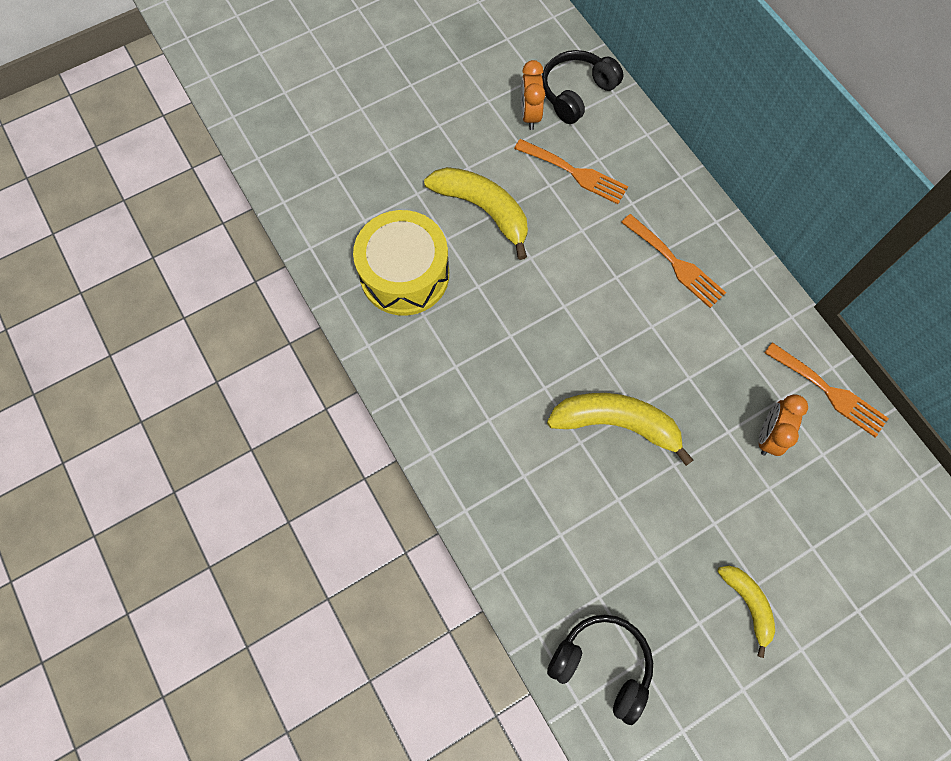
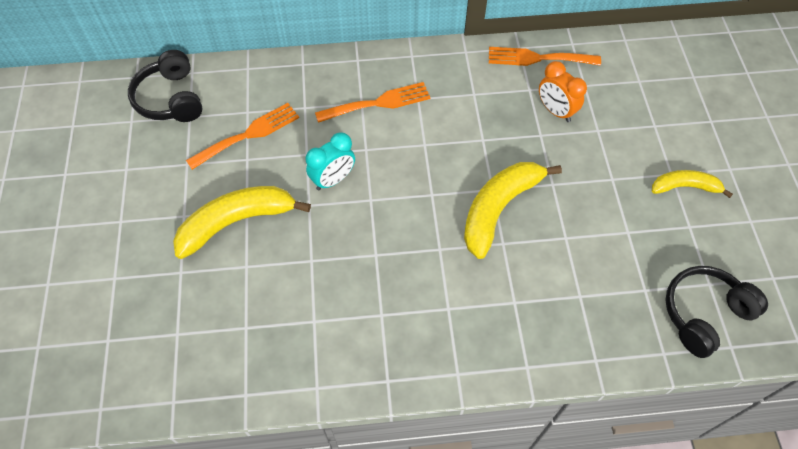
camera: 65 degrees left, 10 degrees down
yellow drum [353,210,449,316] -> none
orange clock [521,60,545,130] -> none
orange fork [764,342,889,437] -> orange fork turned 150 degrees counterclockwise [489,47,601,66]
none -> turquoise clock [305,132,355,190]

